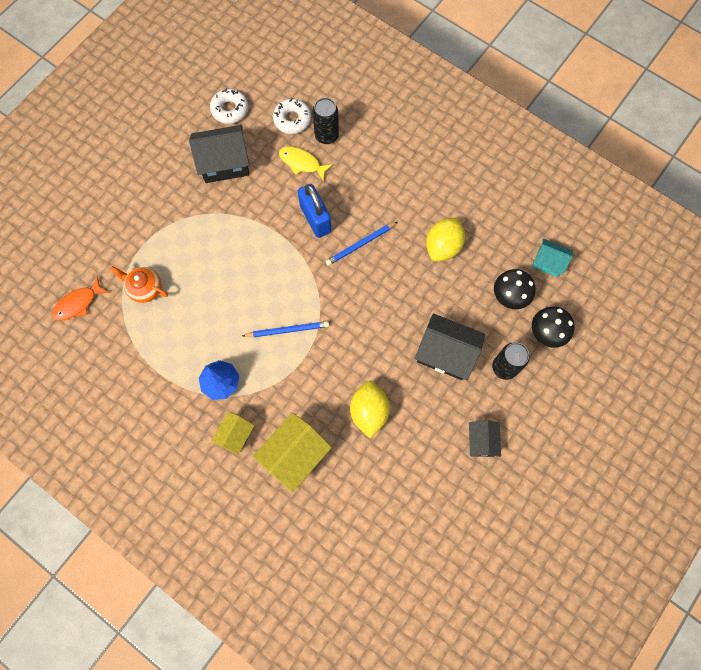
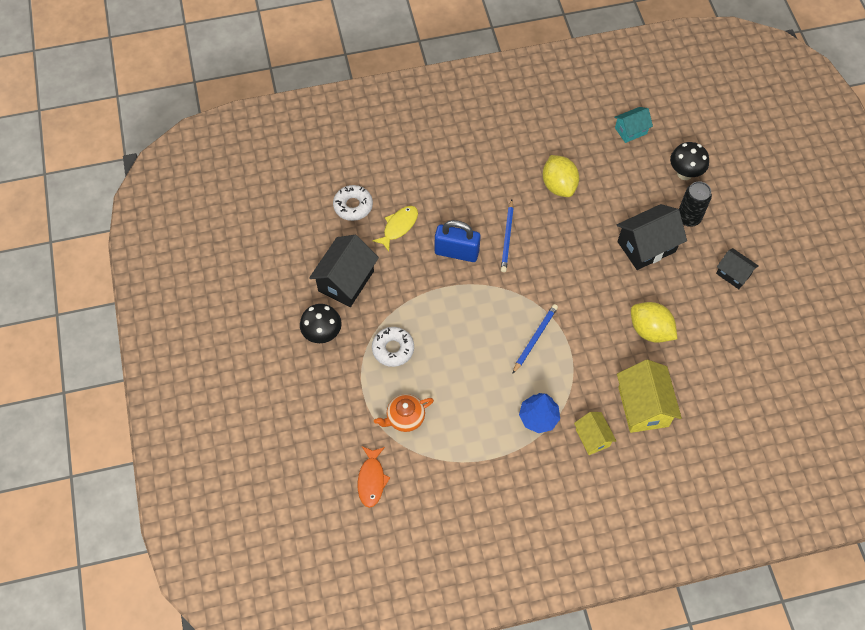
camera: 50 degrees left, 10 degrees down
white donut [210,88,248,124] -> white donut moved to [372,327,414,367]
yellow fish [279,146,333,181] -> yellow fish turned 150 degrees clockwise [372,206,418,252]
black can [313,98,339,144] -> none
black mushroom [494,269,536,309] -> black mushroom moved to [300,304,342,343]

